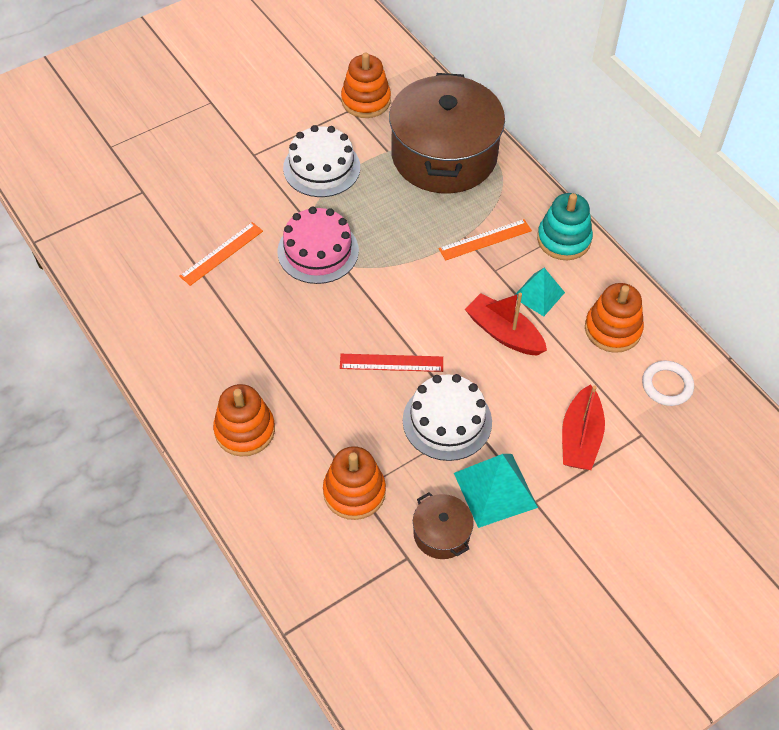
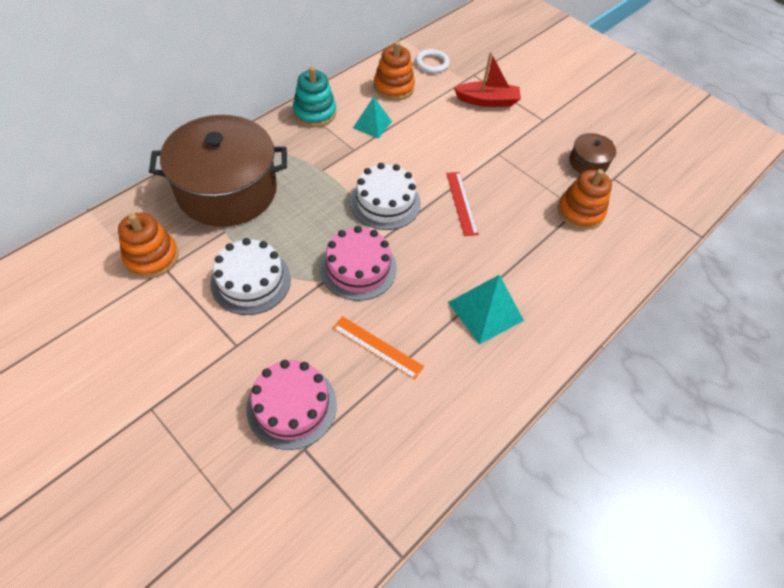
camera: 105 degrees left, 0 degrees up
orange stacking toy [213,384,275,457] -> none
white cake [403,374,492,461] -> white cake moved to [350,163,421,230]
orange ruler [439,219,532,261] -> none
turquoise pyramid [454,454,538,528] -> turquoise pyramid moved to [448,275,524,345]
red boat [465,292,547,355] -> none
none -> pink cake [246,360,337,450]

